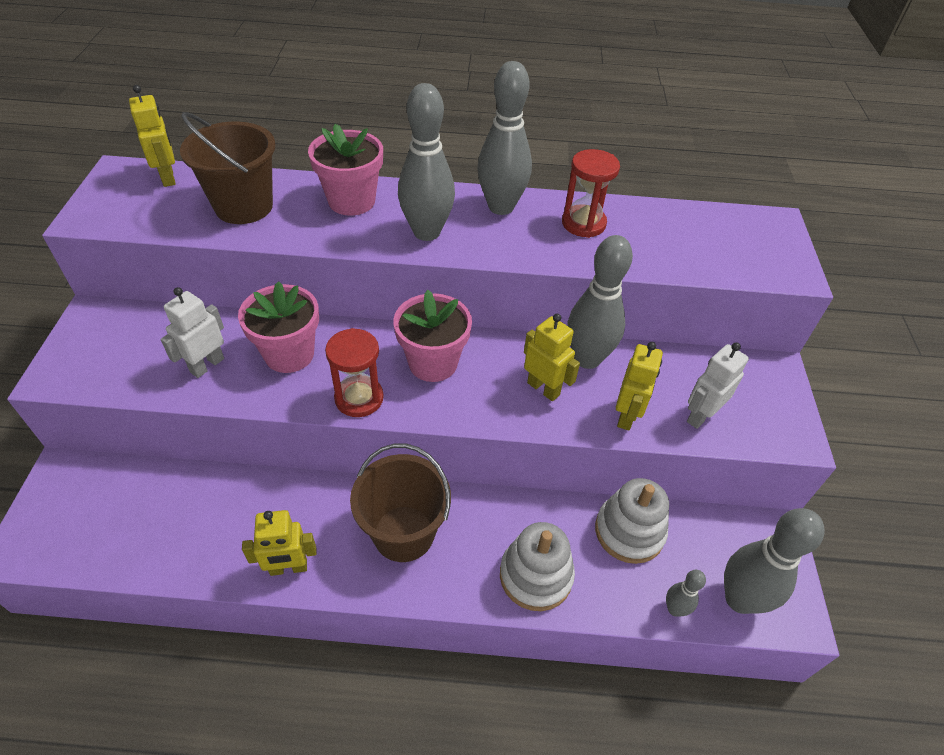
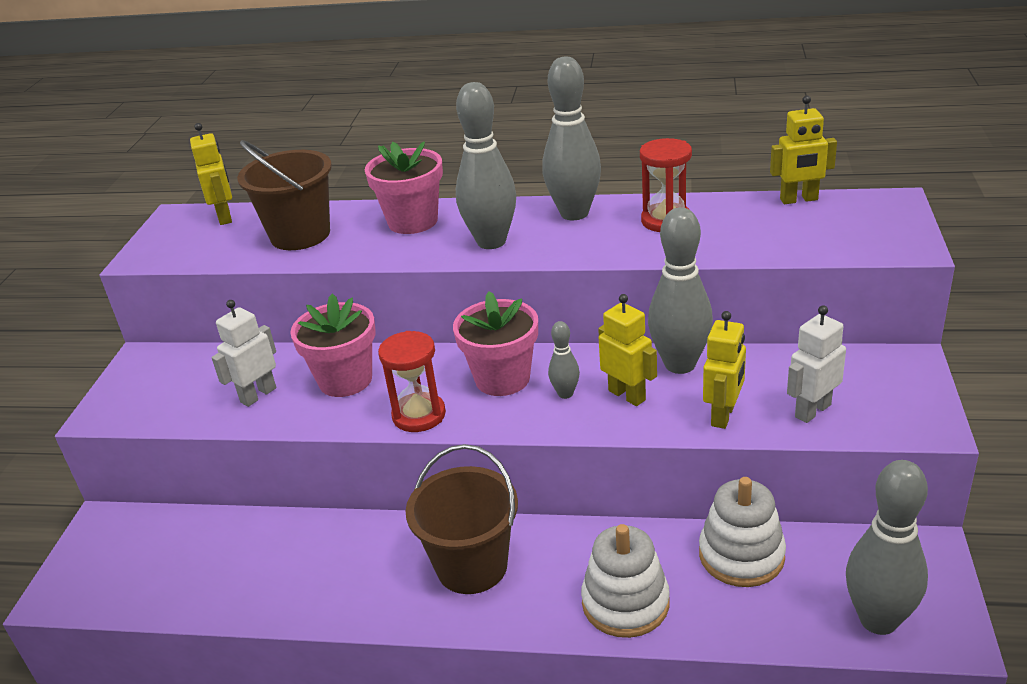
camera: 10 degrees right, 15 degrees down
yellow robot [242,510,316,576] -> yellow robot moved to [770,95,837,204]
grey bowling pin [666,570,706,616] -> grey bowling pin moved to [548,321,580,399]

